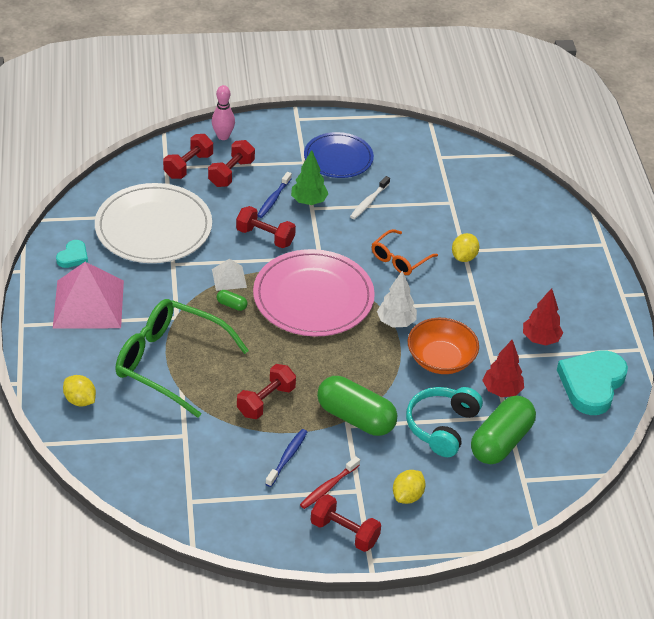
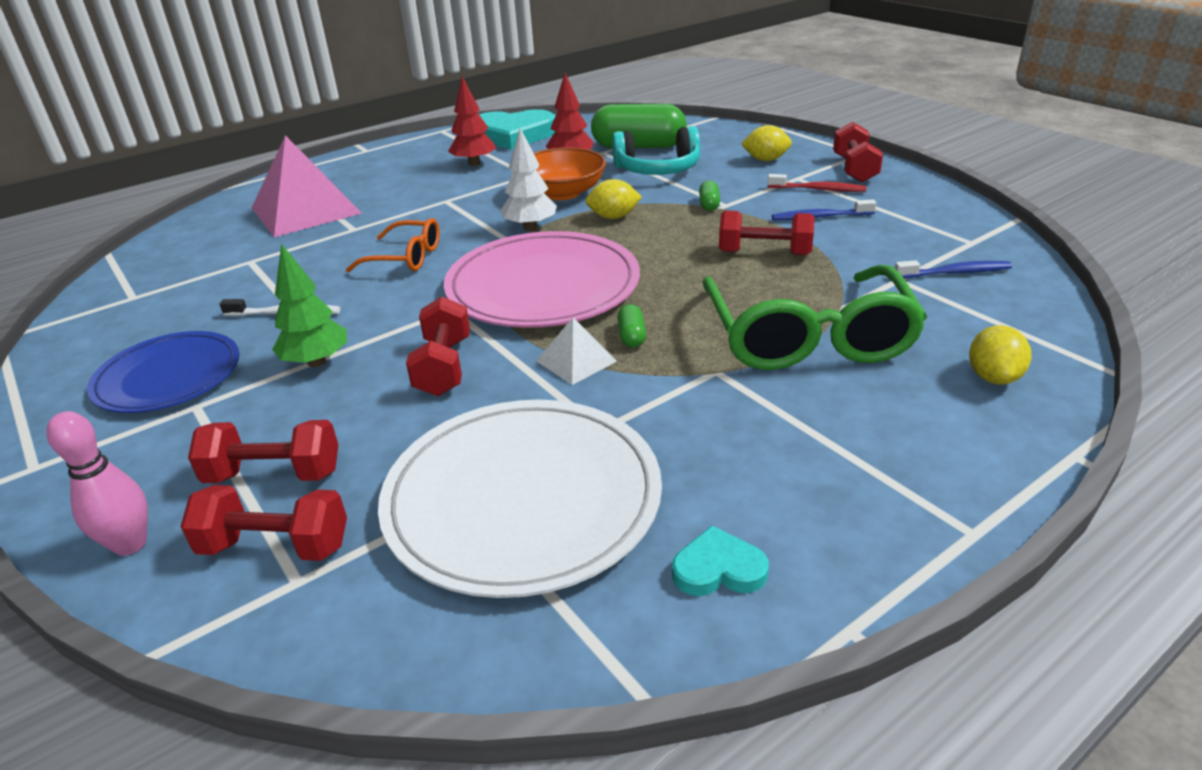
camera: 115 degrees left, 10 degrees down
pink pyramid [53,262,124,329] -> pink pyramid moved to [252,135,362,237]
blue toothbrush [257,172,292,218] -> blue toothbrush moved to [895,260,1012,279]
green capsule [317,376,397,436] -> green capsule [699,180,720,211], size x0.41
yellow lemon [452,233,479,262] -> yellow lemon moved to [586,179,642,219]

